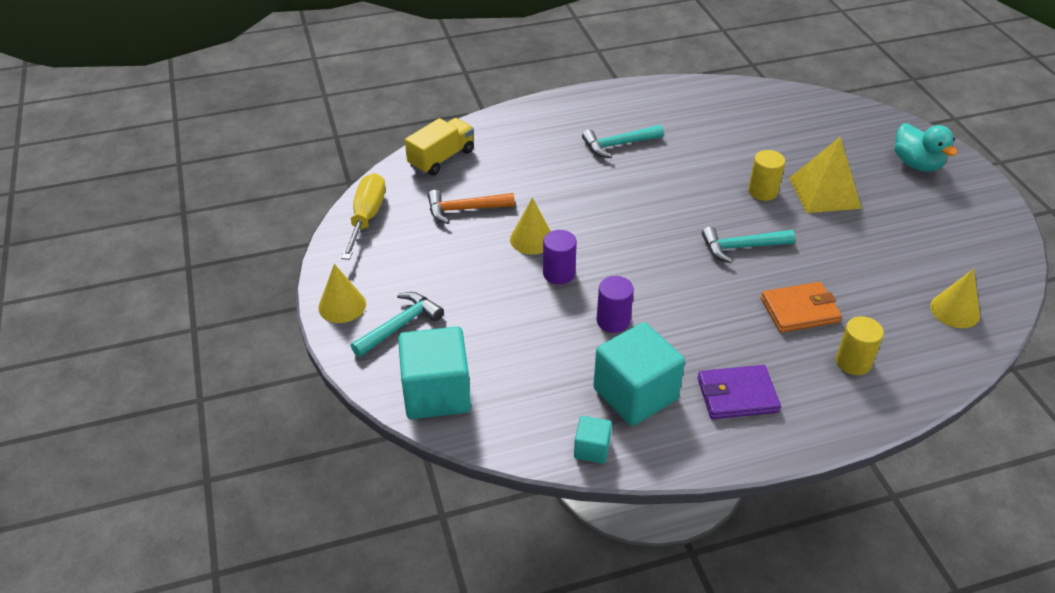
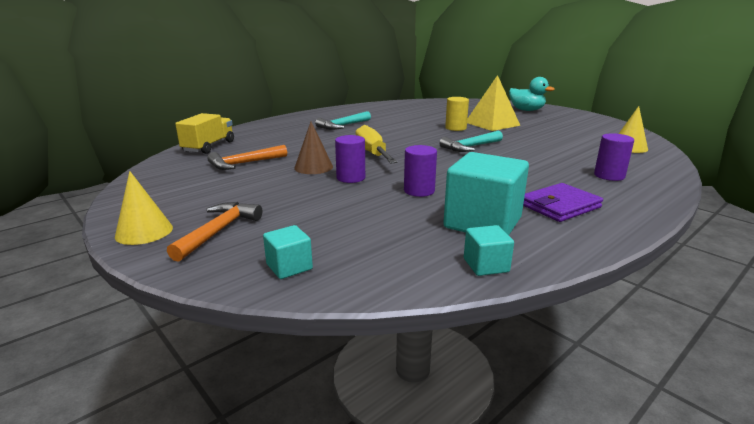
camera: 25 degrees left, 20 degrees down
yellow screwdriver [341,173,386,260] -> yellow screwdriver moved to [355,125,398,163]
turquoise hammer [351,292,444,357] -> orange hammer [167,202,262,262]
turquoise cube [398,326,471,419] -> turquoise cube [263,225,313,279], size x0.48
yellow cone [510,198,551,255] -> brown cone [294,122,333,174]
orange wallet [761,282,842,333] -> none
yellow cylinder [836,316,884,375] -> purple cylinder [594,133,634,181]

